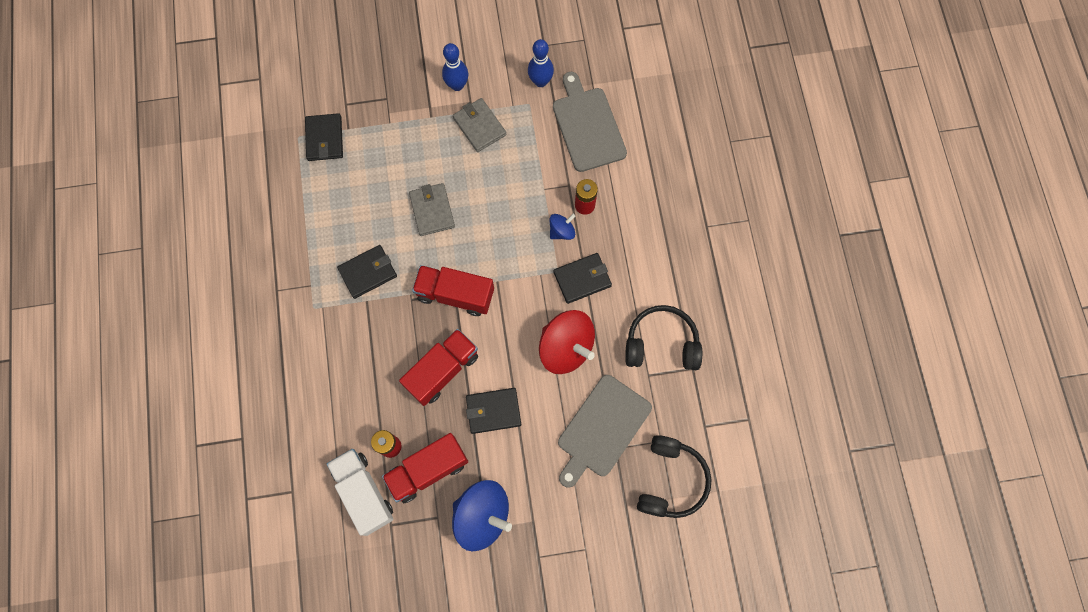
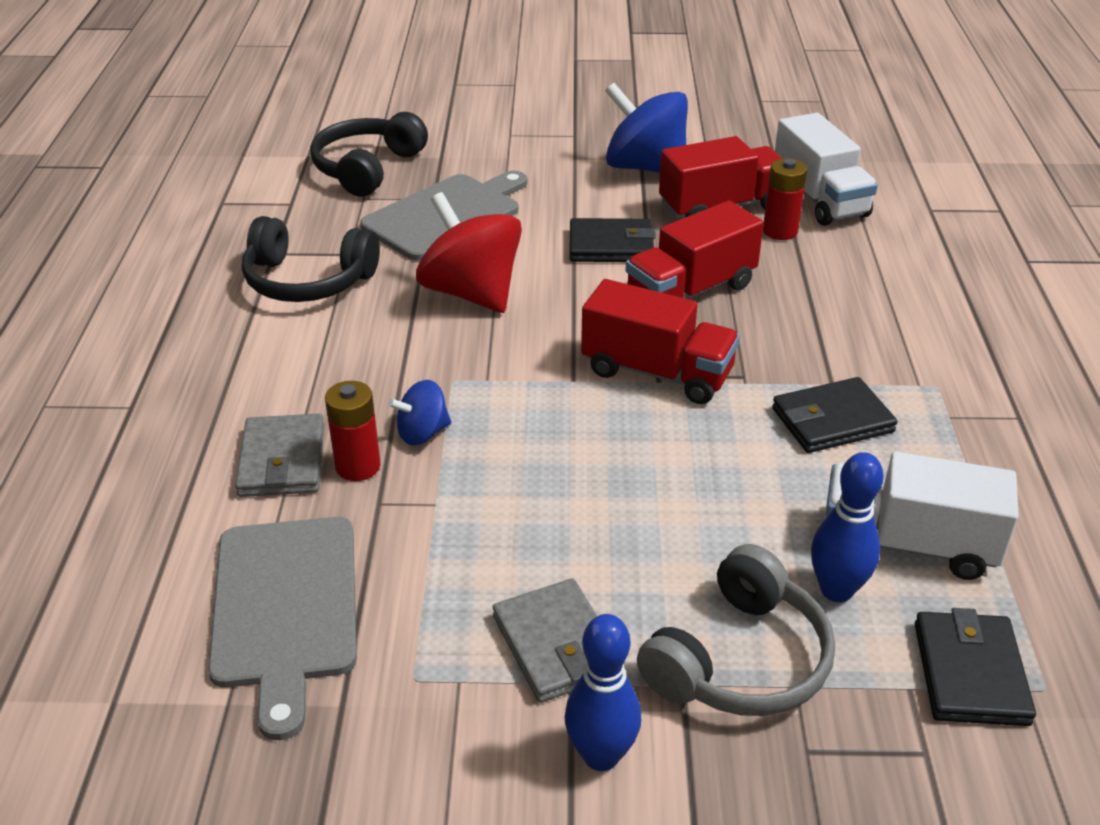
camera: 170 degrees left, 35 degrees down
grey wallet [409,183,455,236] -> grey wallet moved to [235,414,324,497]
blue bowling pin [528,39,554,87] -> blue bowling pin moved to [811,452,884,602]
black wallet [553,253,612,304] -> none
none -> grey headphones [637,544,835,716]
none -> white truck [825,452,1019,580]

